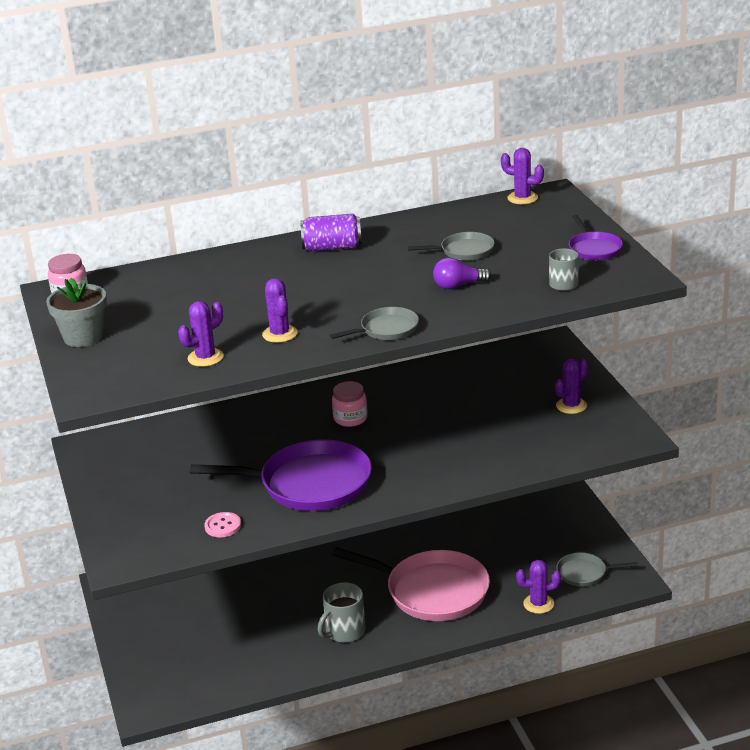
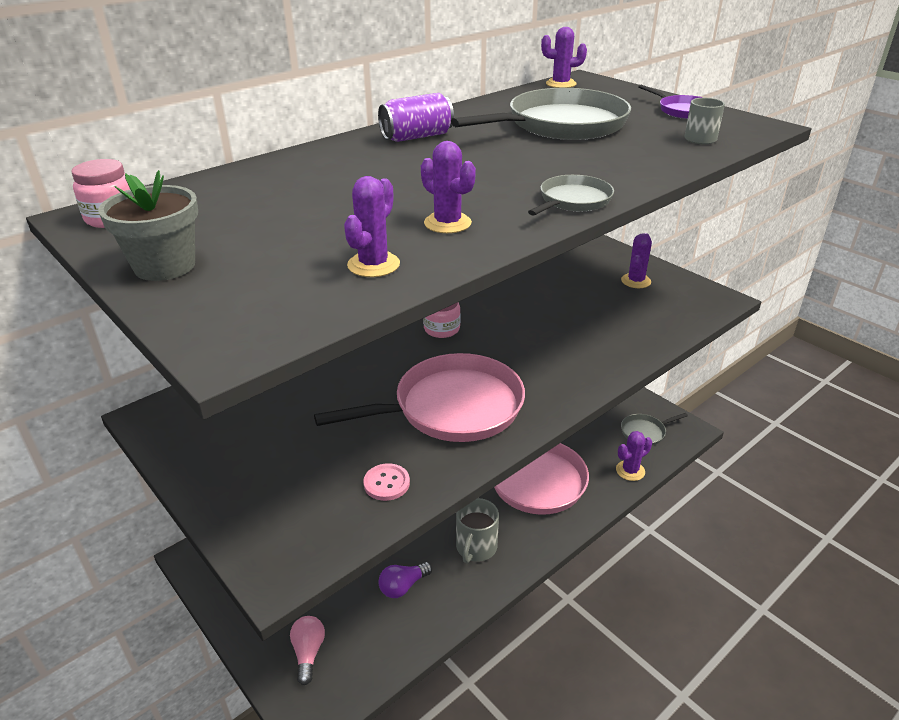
camera: 25 degrees left, 5 degrees up
purple pan [190,439,372,511] -> pink pan [314,353,525,442]
grey pan [408,232,495,260] -> grey pan [451,88,631,140], size x2.06
purple light bulb [433,258,491,289] -> purple light bulb moved to [378,562,432,598]
none -> pink light bulb [290,616,325,685]

